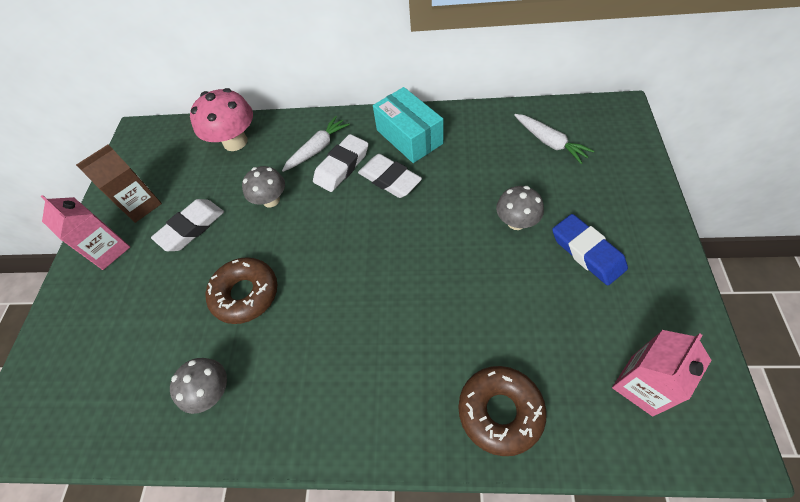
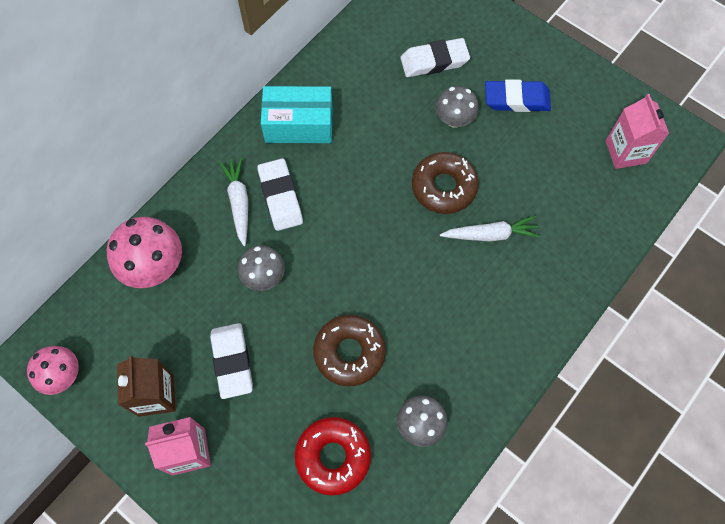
camera: 60 degrees left, 10 degrees up
white eraser [358,154,422,198] -> white eraser moved to [400,38,470,77]
brown donut [458,366,547,456] -> brown donut moved to [412,152,479,214]
white carrot [514,114,594,164] -> white carrot moved to [440,216,540,242]
none -> pink mushroom [27,346,79,395]
none -> red donut [295,417,371,496]

